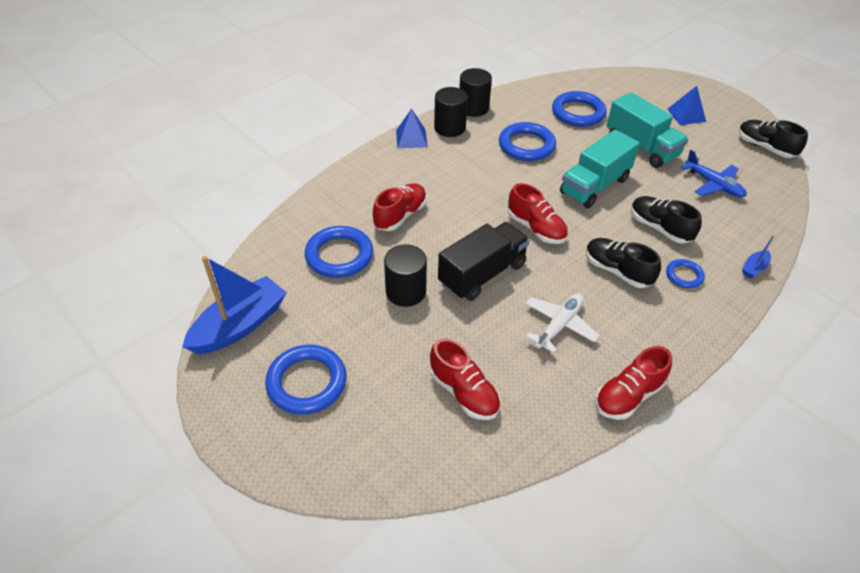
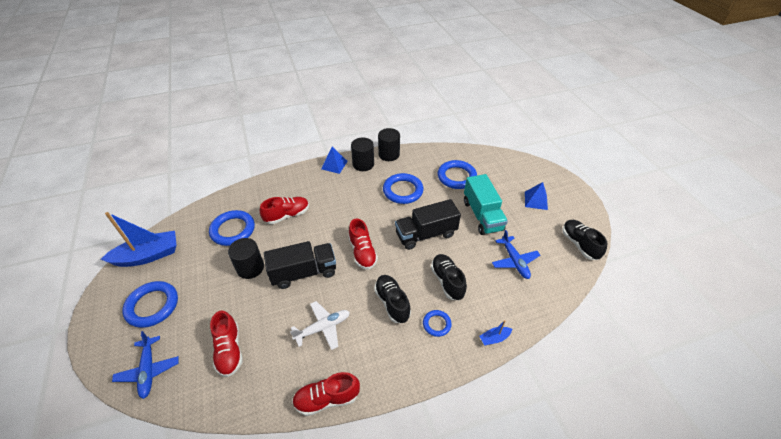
camera: 25 degrees right, 0 degrees up
turquoise truck [560,130,640,208] -> black truck [395,199,461,250]
none -> blue plane [112,331,179,399]

